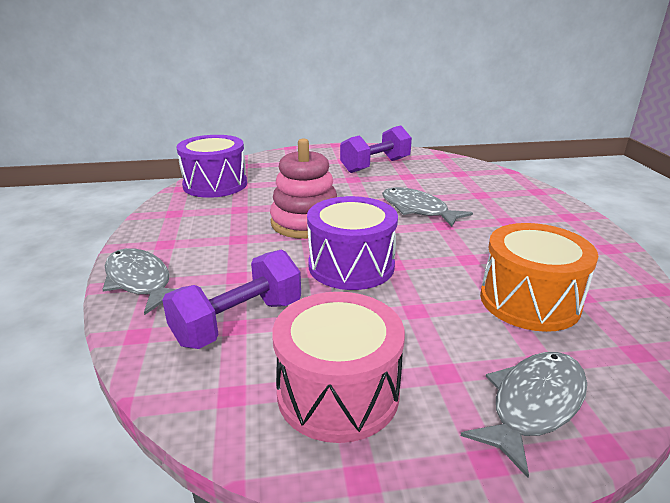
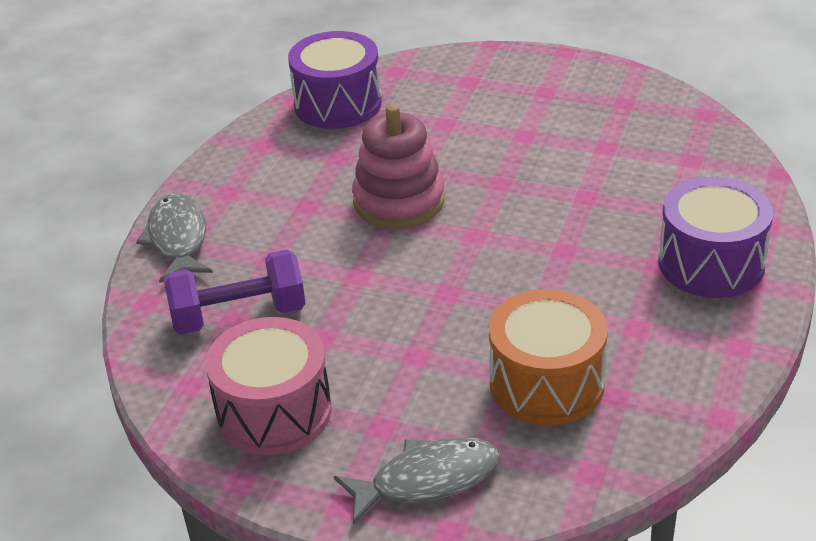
camera: 30 degrees right, 10 degrees up
purple drum [307,196,398,290] -> purple drum moved to [658,177,773,298]
purple dumbbell [340,125,412,173] -> none
grey fish [382,187,473,227] -> none

